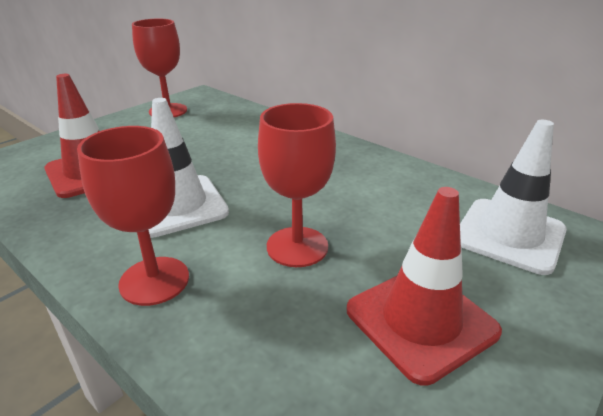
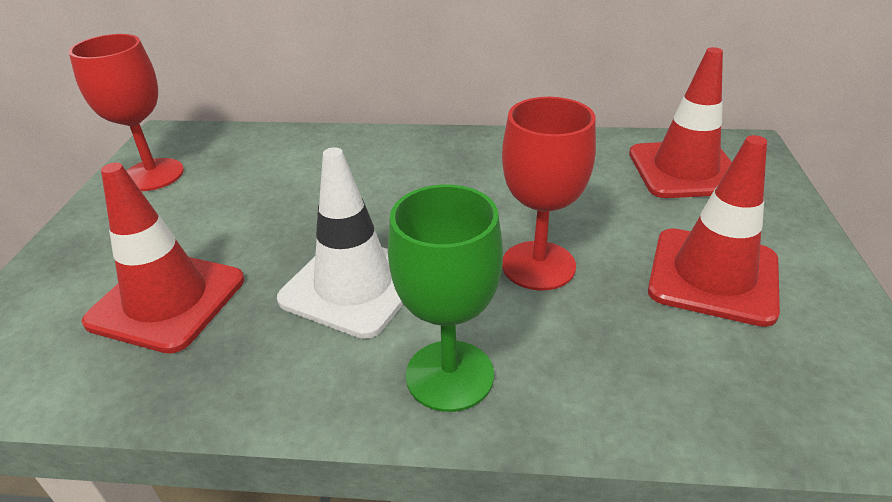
camera: 35 degrees left, 5 degrees up
red goblet [77,126,189,306] -> green goblet [388,185,503,412]
white traffic cone [460,120,567,275] -> red traffic cone [629,47,732,198]

